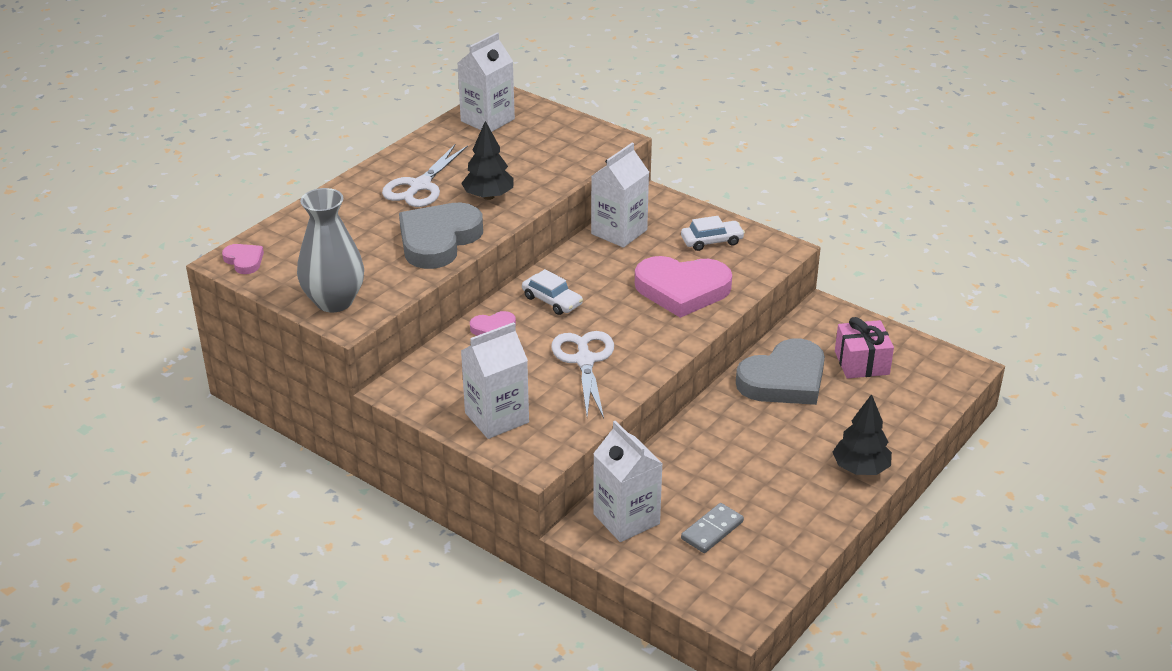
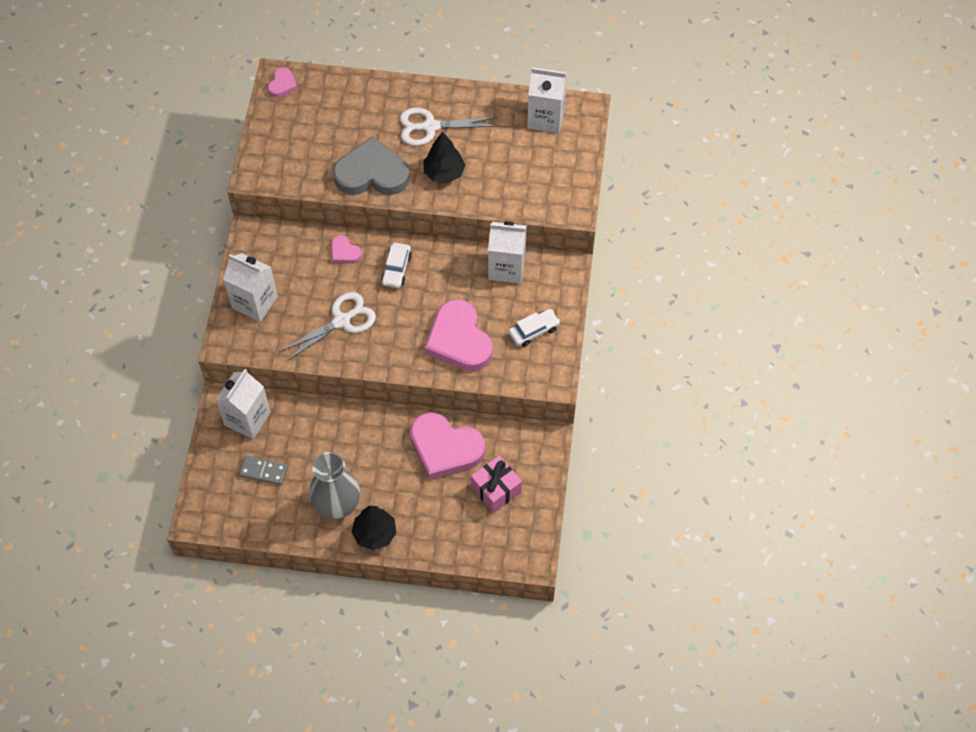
camera: 60 degrees right, 25 degrees up
grey vase [297,188,364,312] -> grey vase moved to [309,452,360,519]
white car [681,216,745,251] -> white car turned 75 degrees counterclockwise [508,309,560,347]
grey heart [736,338,825,405] -> pink heart [410,412,485,480]

